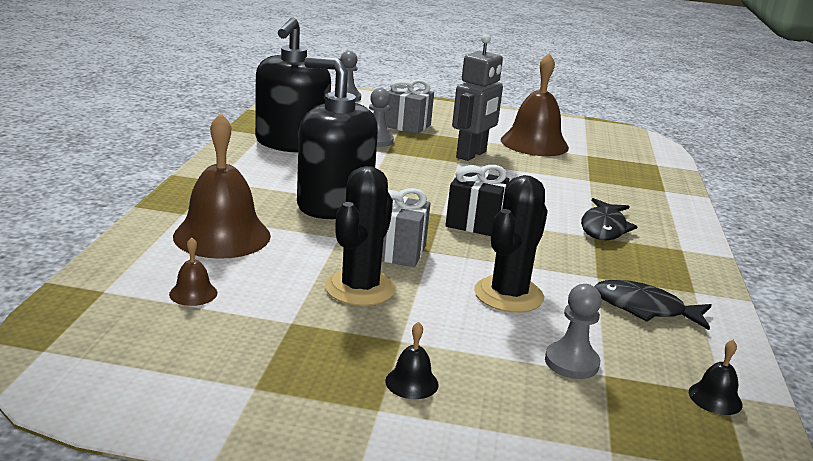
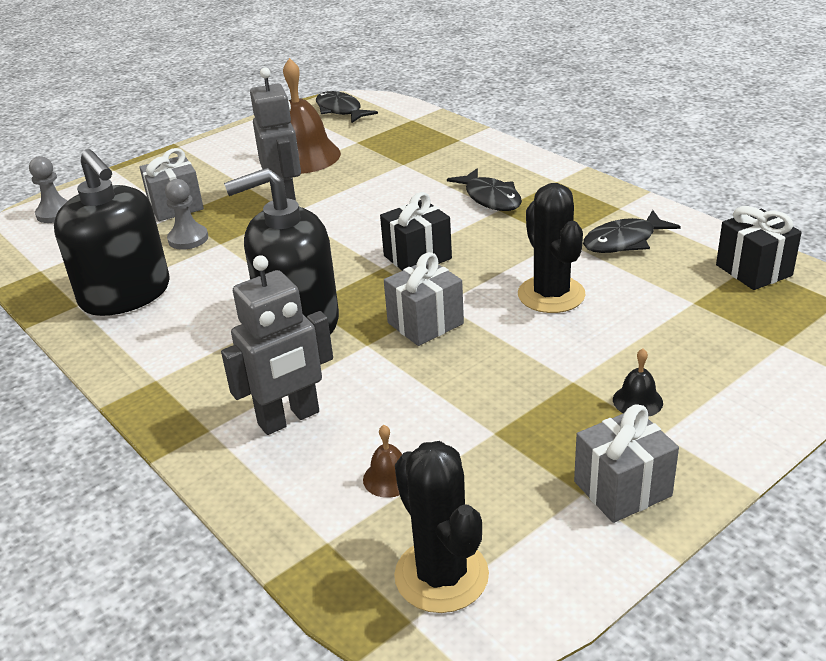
camera: 45 degrees left, 10 degrees up
brown bell [173,113,271,259] -> grey robot [221,255,333,435]
black cactus [325,166,396,306] -> black cactus moved to [394,441,489,613]
grey pawn [545,284,602,379] -> none
black bell [689,340,743,415] -> black gift [716,206,802,290]
none -> black fish [316,91,378,123]
none -> grey gift [574,404,679,523]

